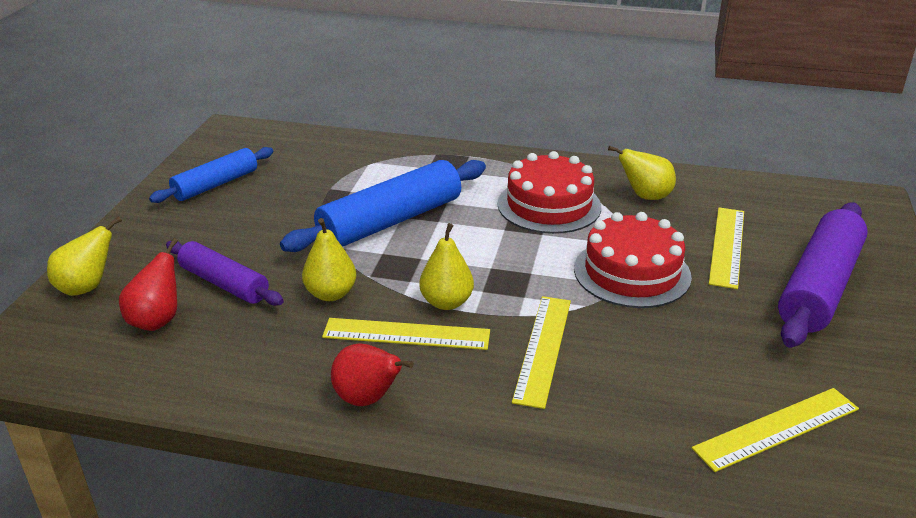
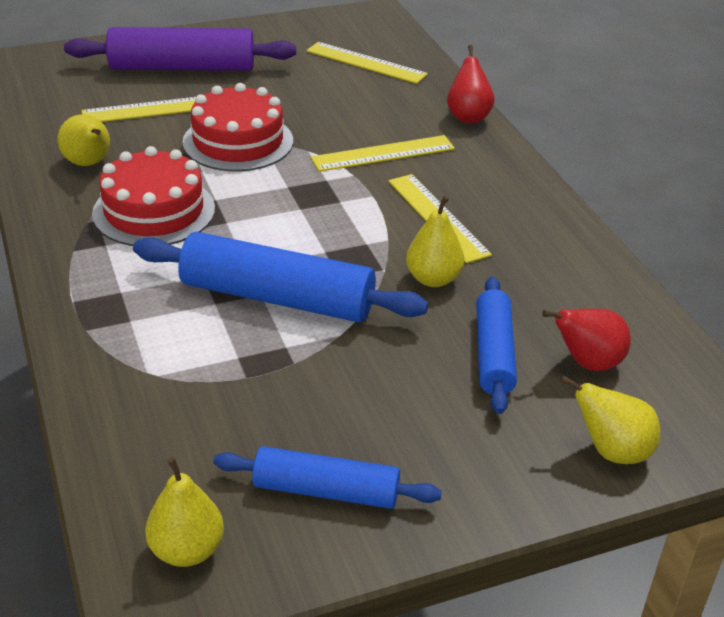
camera: 125 degrees left, 5 degrees up
purple rolling pin [166,241,284,306] -> blue rolling pin [476,277,517,414]
red pear [331,343,414,406] -> red pear moved to [447,45,495,123]
yellow pear [419,223,474,310] -> yellow pear moved to [145,457,224,567]

